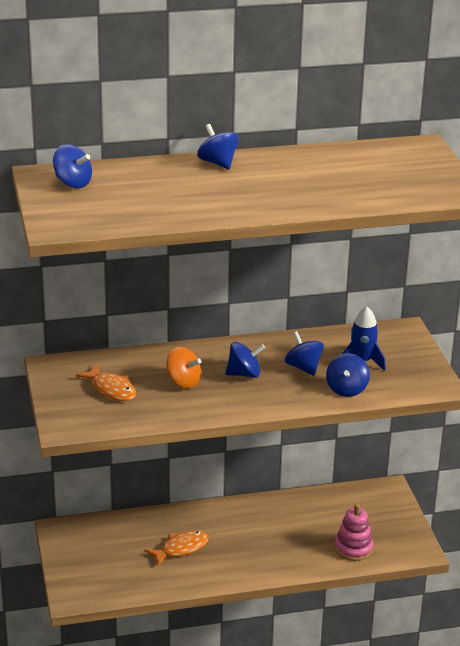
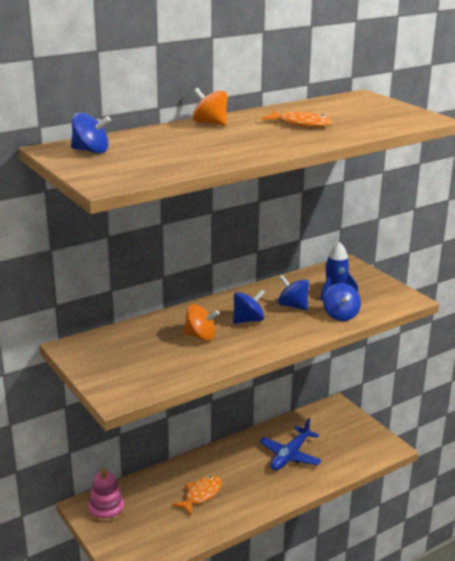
camera: 20 degrees left, 5 degrees down
orange fish [76,364,136,401] -> orange fish moved to [261,111,332,127]
blue spinning top [197,124,239,169] -> orange spinning top [193,88,228,126]
pink stacking toy [335,504,373,561] -> pink stacking toy moved to [88,468,124,522]
none -> blue plane [259,418,322,471]

